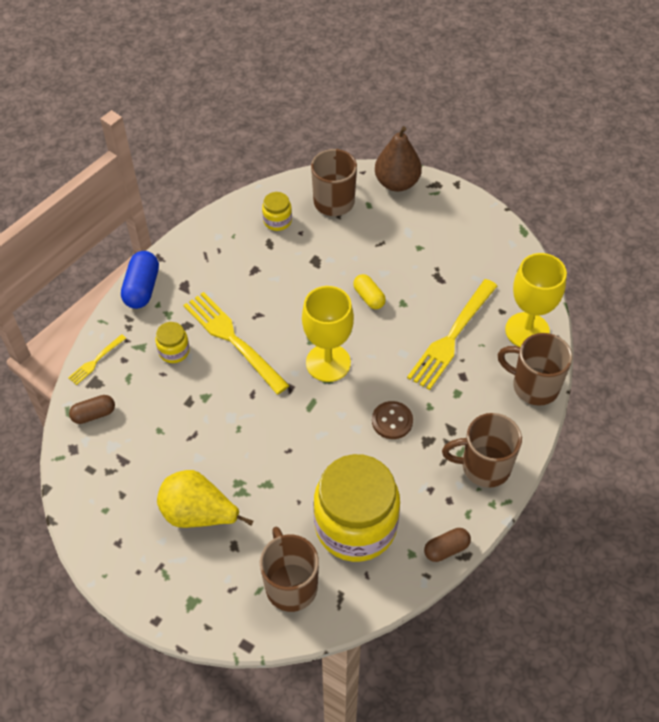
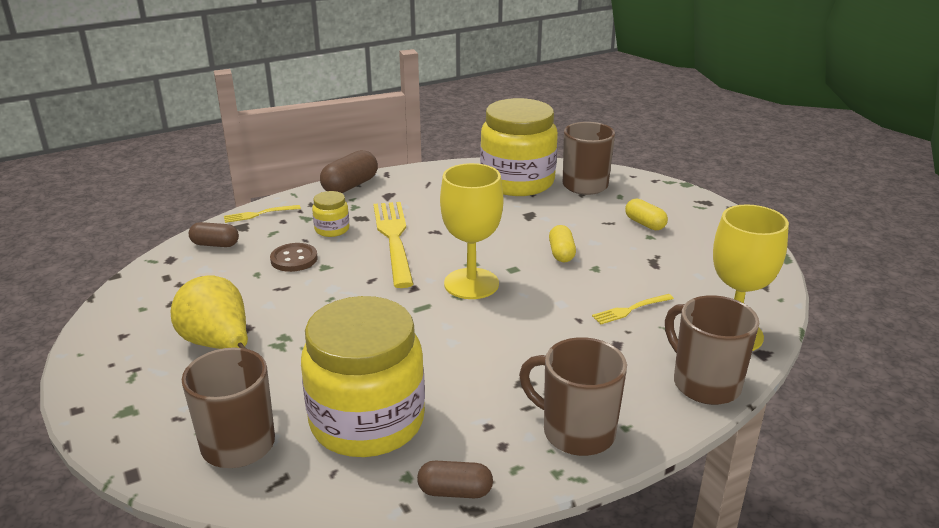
camera: 30 degrees right, 25 degrees down
blue capsule [121,251,159,309] -> brown capsule [320,150,378,193]
yellow jar [262,192,292,231] -> yellow jar [480,98,558,196], size x2.36
brown button [372,401,413,439] -> brown button moved to [270,243,318,272]
brown pear [375,126,422,192] -> none
yellow fork [407,279,497,390] -> yellow fork [592,294,674,324], size x0.47
none -> yellow capsule [625,199,668,230]

